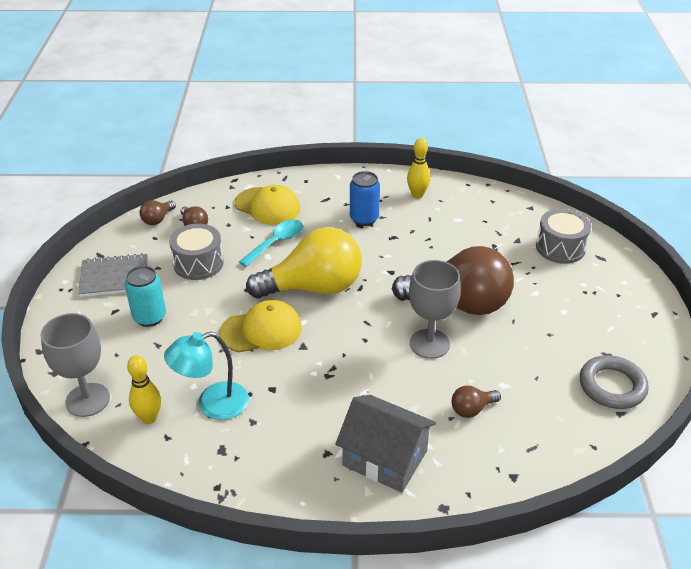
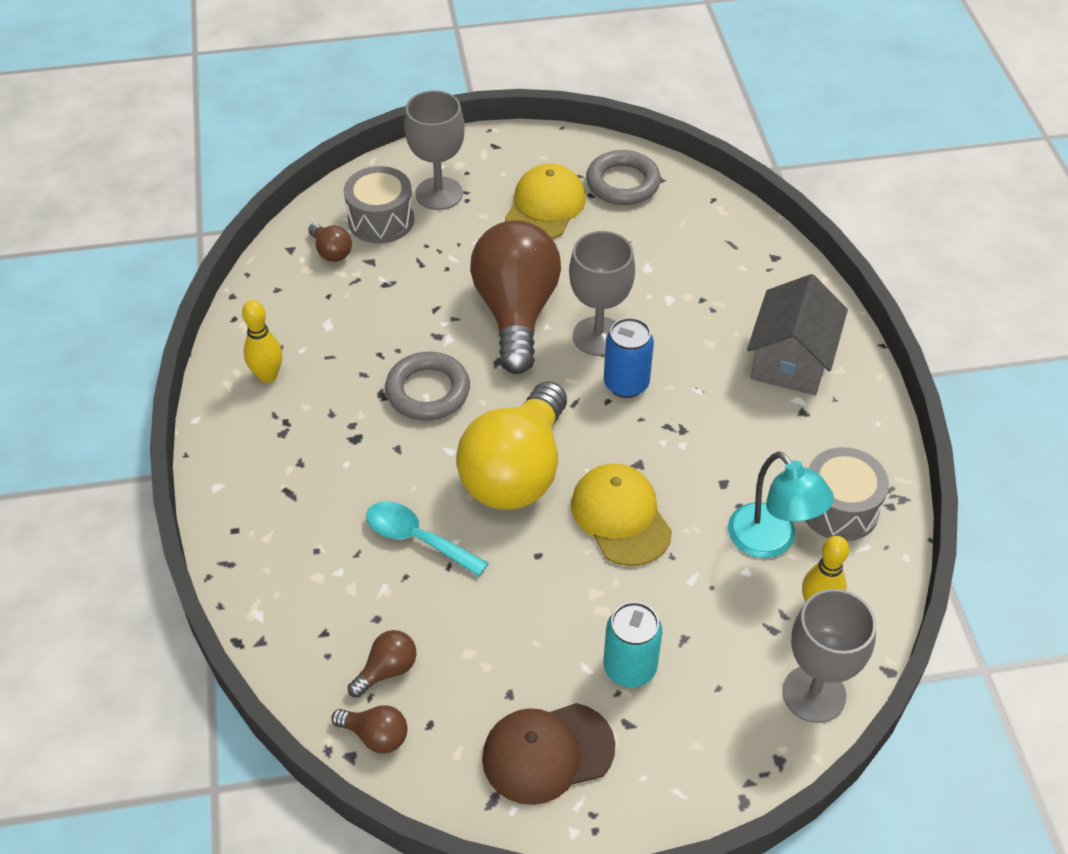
camera: 100 degrees left, 10 degrees up
grey notebook [78,253,148,297] -> brown cap [482,703,615,805]
grey drum [169,224,224,280] -> grey drum moved to [805,447,889,541]
yellow cap [235,185,301,225] -> yellow cap moved to [505,164,586,239]
yellow light bulb [246,227,362,299] -> yellow light bulb turned 135 degrees counterclockwise [456,381,567,510]
blue can [350,171,380,226] -> blue can moved to [604,318,654,398]
brown light bulb [452,385,501,418] -> brown light bulb moved to [308,223,352,262]
none -> grey ring [385,352,470,421]
none -> grey goblet [404,90,465,210]

